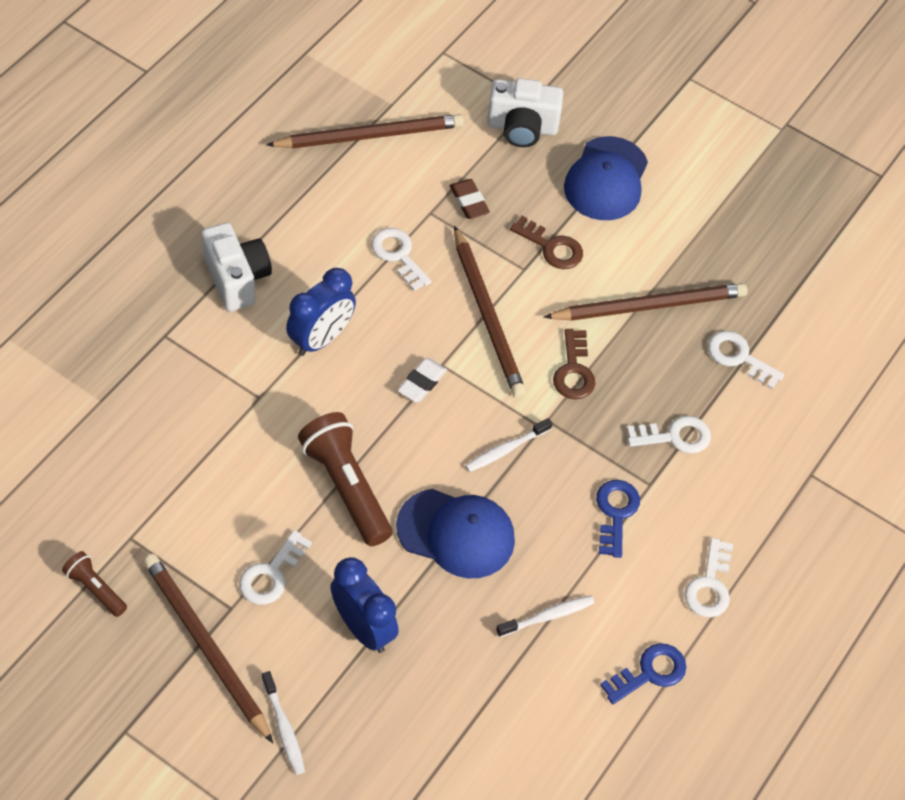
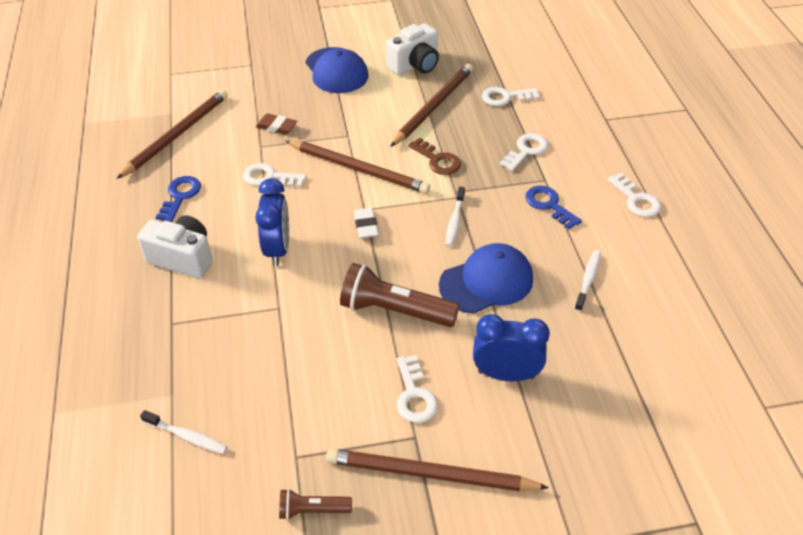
camera: 40 degrees left, 10 degrees down
white toothbrush [262,671,305,775] -> white toothbrush moved to [140,410,228,454]
white camera [487,78,563,147] -> white camera moved to [386,23,439,75]
brown key [510,216,583,269] -> none
blue key [600,643,686,704] -> blue key moved to [156,176,201,222]

